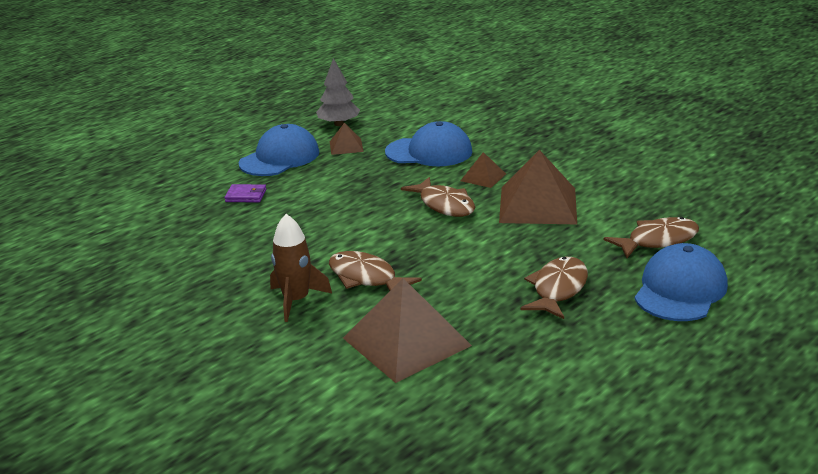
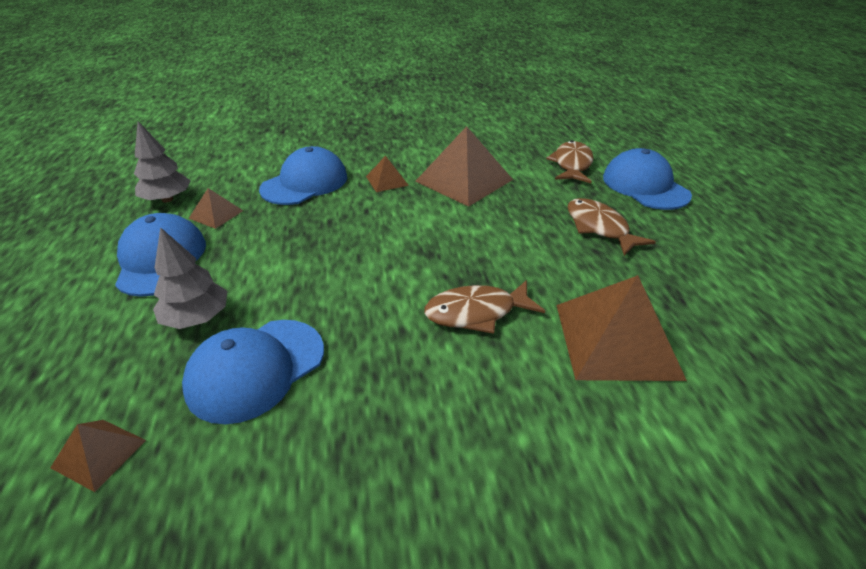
camera: 55 degrees left, 10 degrees up
purple wallet [224,184,266,203] -> grey tree [153,227,227,329]
brown rocket [270,214,332,322] -> none
brown fish [401,177,475,217] -> none
none -> brown pyramid [50,420,146,492]
none -> blue cap [182,320,324,424]

